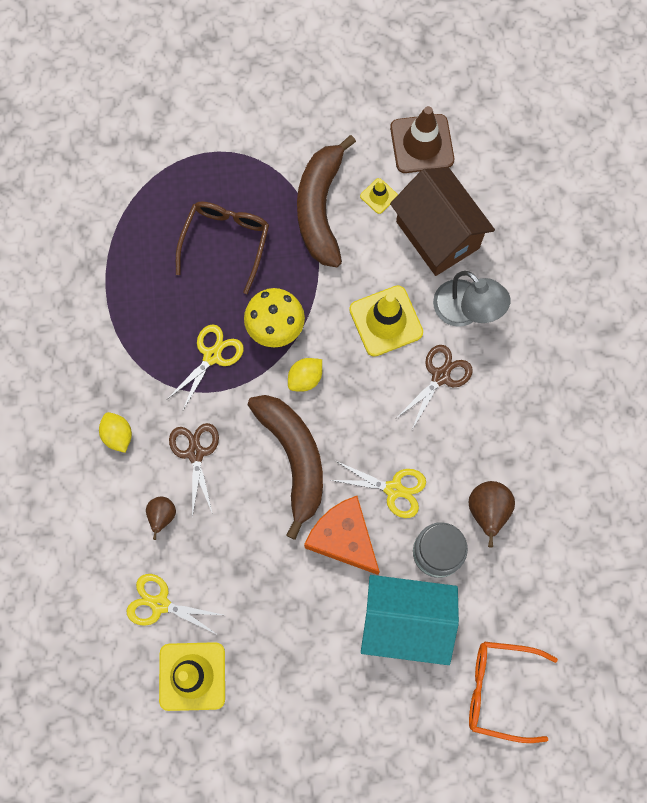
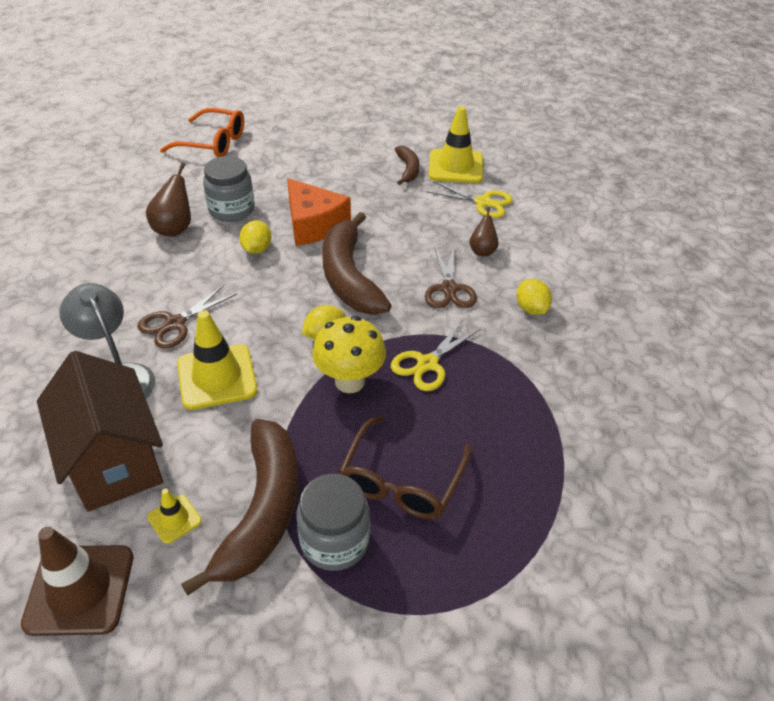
camera: 175 degrees left, 30 degrees down
yellow scissors [331,461,426,518] -> yellow lemon [239,220,271,254]
turquoise house [361,575,459,665] -> none
none -> grey jar [297,474,370,571]
none -> brown banana [395,146,420,185]

